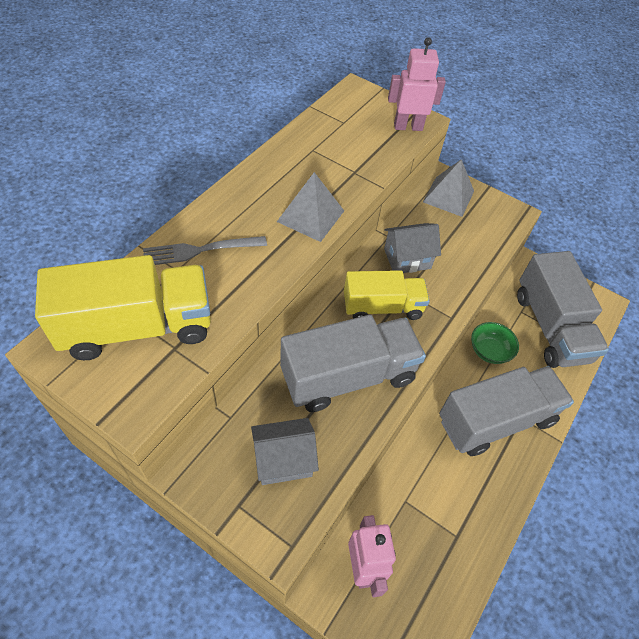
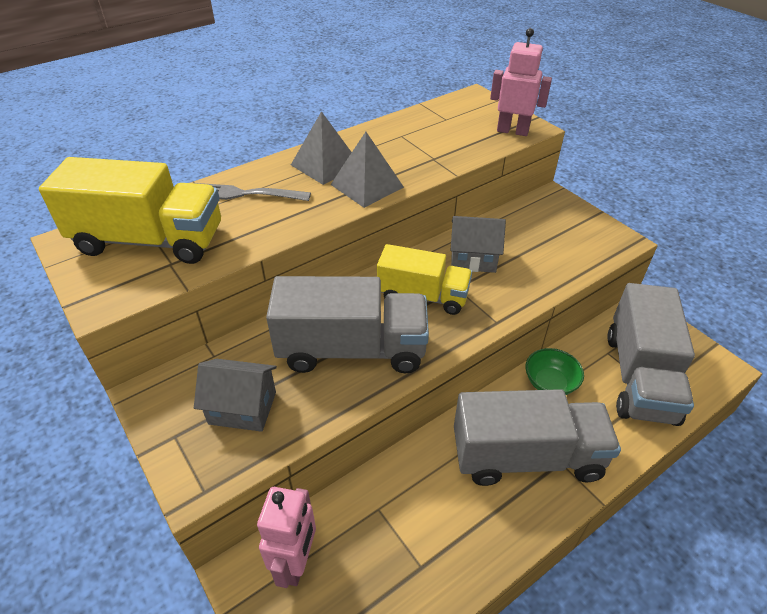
camera: 25 degrees right, 10 degrees down
grey pyramid [423,159,474,217] -> grey pyramid moved to [291,111,352,185]

